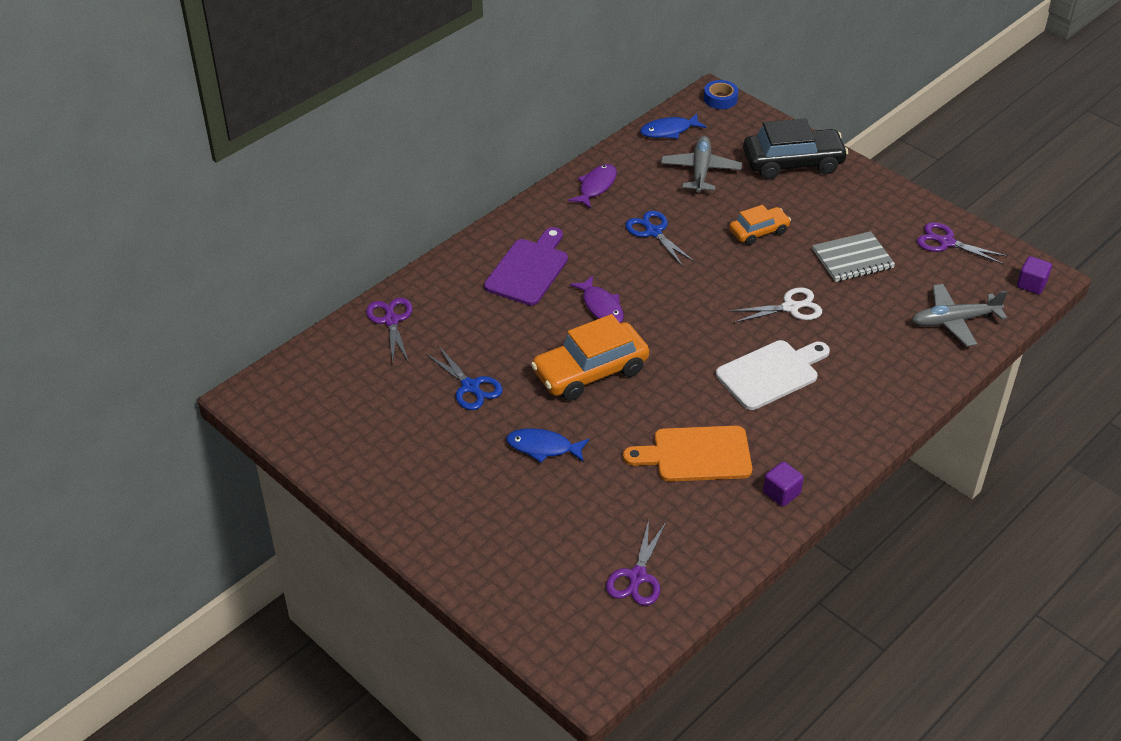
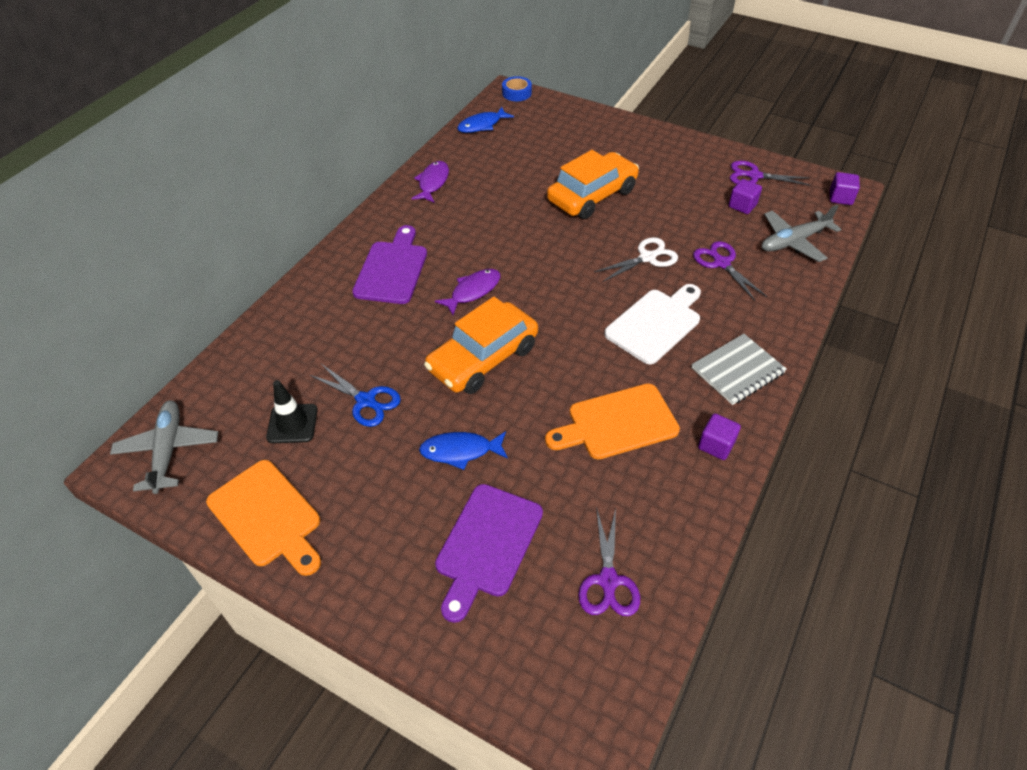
camera: 15 degrees left, 5 degrees up
purple scissors [366,298,413,363] -> purple scissors moved to [693,241,767,301]
purple fish [570,275,624,323] -> purple fish turned 90 degrees counterclockwise [435,269,500,315]
blue scissors [625,211,695,267] -> none
grey plane [661,136,742,193] -> grey plane moved to [110,400,218,494]
orange car [729,205,791,245] -> orange car [547,150,639,219], size x1.74
black car [743,118,848,180] -> none
grey notebook [812,231,895,282] -> grey notebook moved to [691,334,787,405]
none -> orange cutting board [206,460,321,576]
none -> black traffic cone [266,380,318,443]
none -> purple cutting board [435,484,543,623]
none -> purple cube [729,179,762,214]

